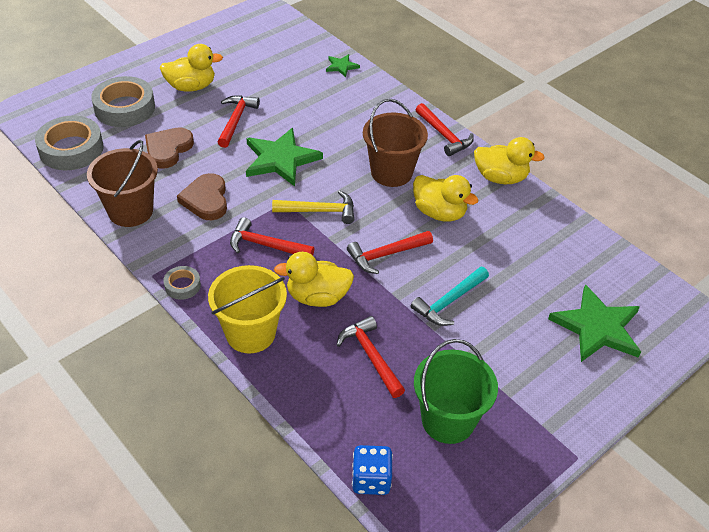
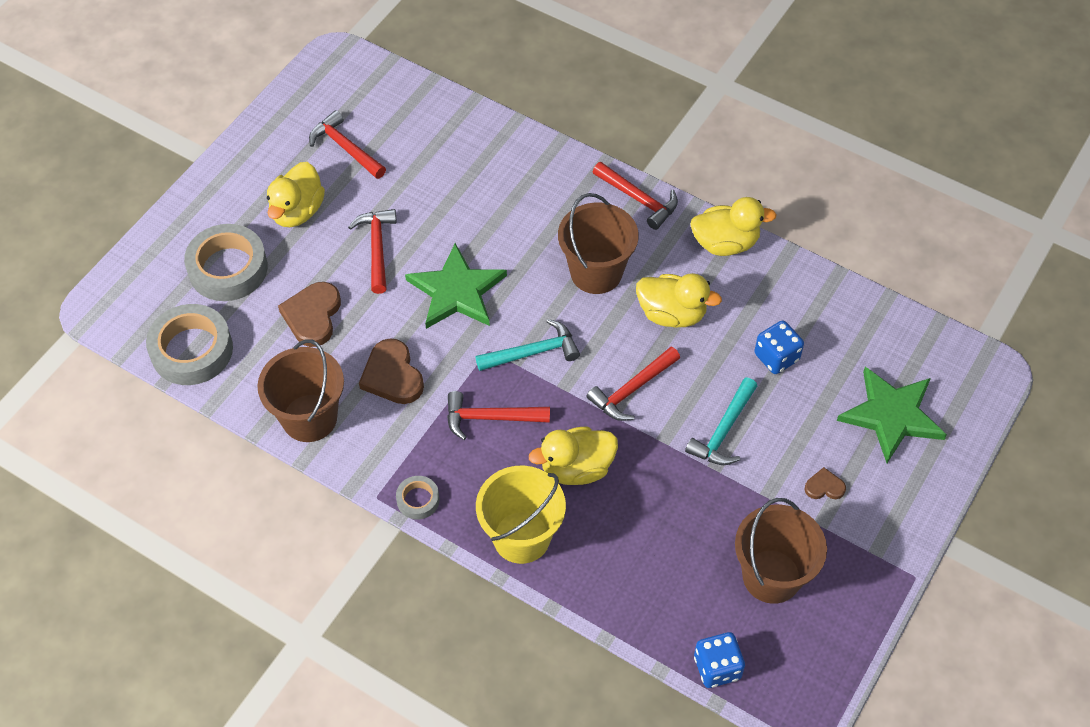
camera: 15 degrees left, 10 degrees up
yellow duck [160,44,223,92] -> yellow duck turned 135 degrees clockwise [267,162,325,227]
yellow hammer [272,191,354,224] -> turquoise hammer [475,319,580,371]
green star [326,54,360,77] -> none
red hammer [337,316,405,398] -> red hammer moved to [309,110,386,179]
green bucket [414,339,498,444] -> brown bucket [735,498,827,604]
none -> blue dice [754,320,804,374]
none -> brown heart [804,467,846,499]

